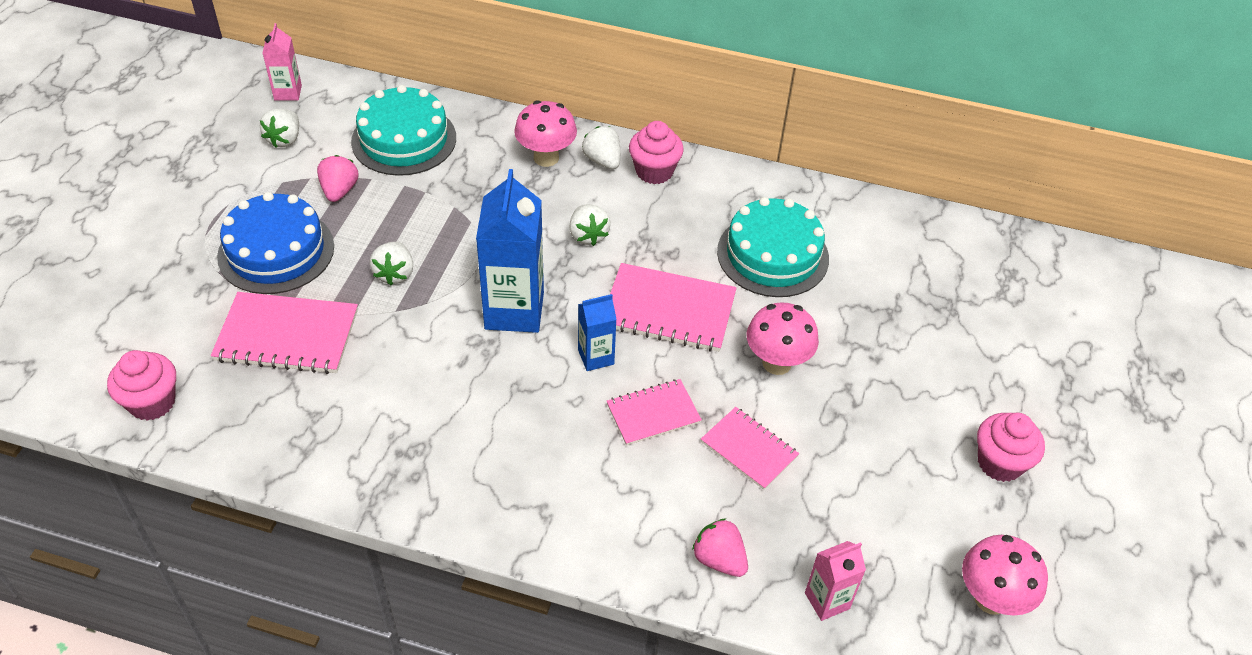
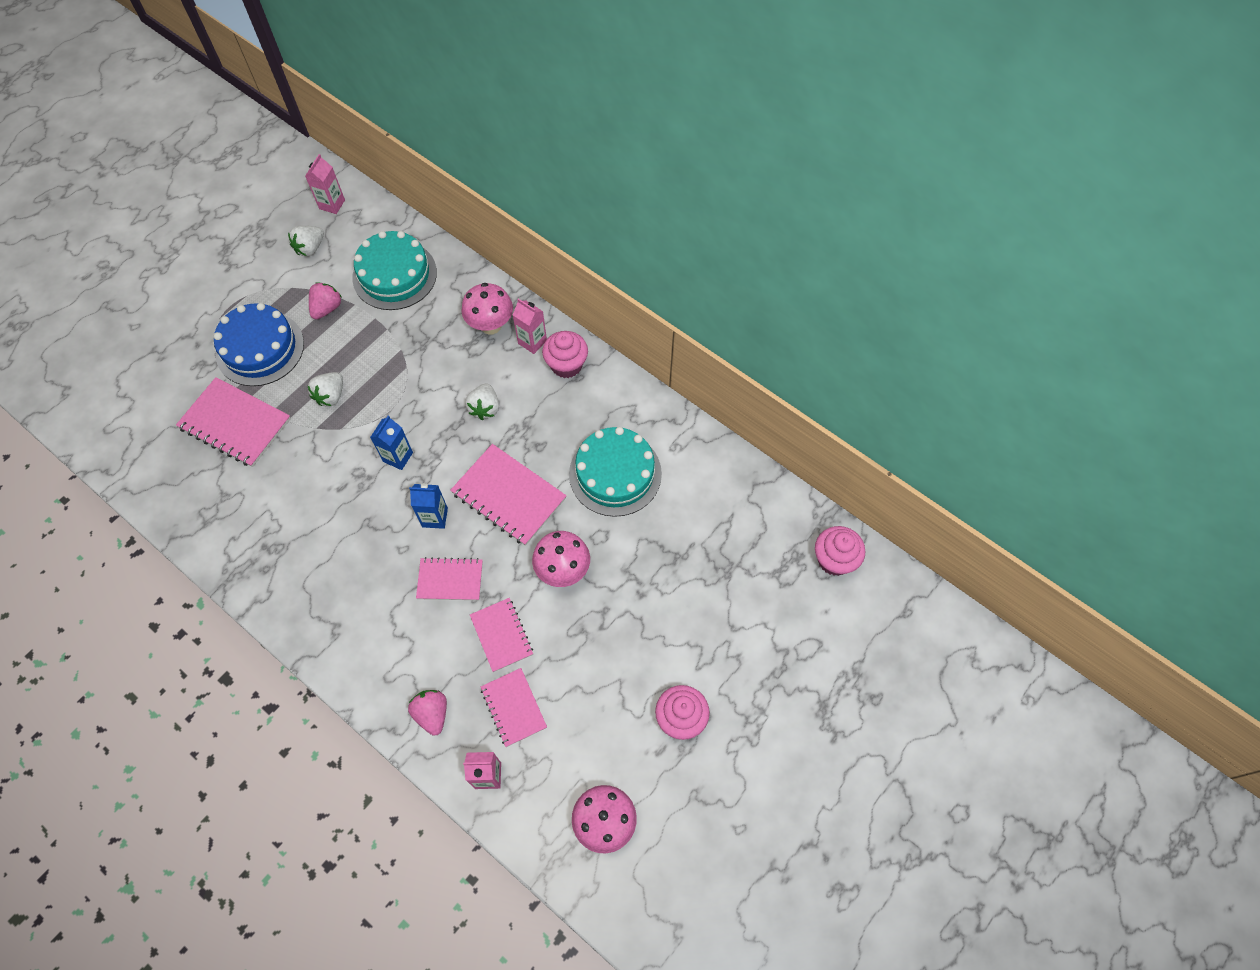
camera: 25 degrees right, 15 degrees up
pink cupcake [107,350,176,421] -> pink cupcake moved to [815,526,865,576]
blue carton [476,169,544,333] -> blue carton [370,416,413,470], size x0.52
white strawberry [582,126,620,169] -> pink carton [513,299,547,354]
none -> pink notebook [481,668,547,747]

